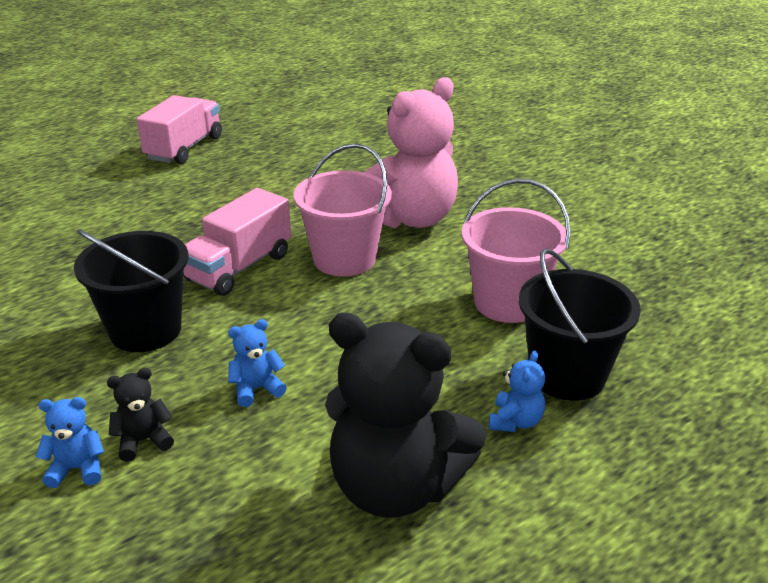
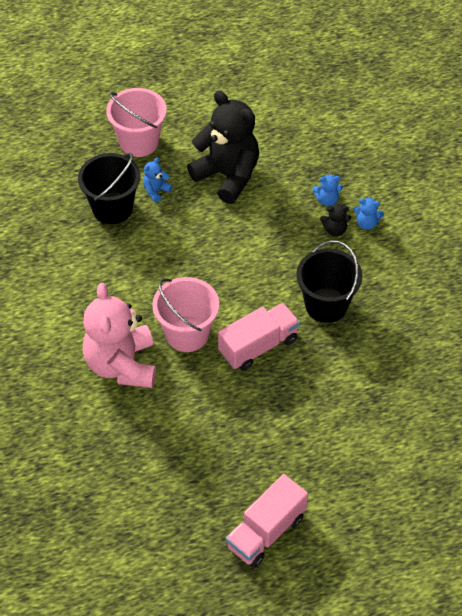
camera: 160 degrees left, 20 degrees up
blue teddy bear [228,319,287,407] -> blue teddy bear moved to [312,174,343,206]
pink teddy bear [364,77,458,228] -> pink teddy bear turned 75 degrees counterclockwise [83,283,156,388]
pink bucket [462,179,571,323] -> pink bucket moved to [106,88,167,157]

